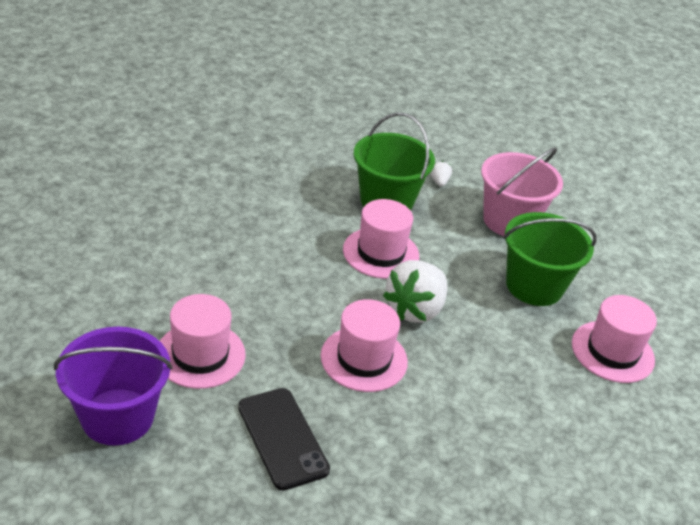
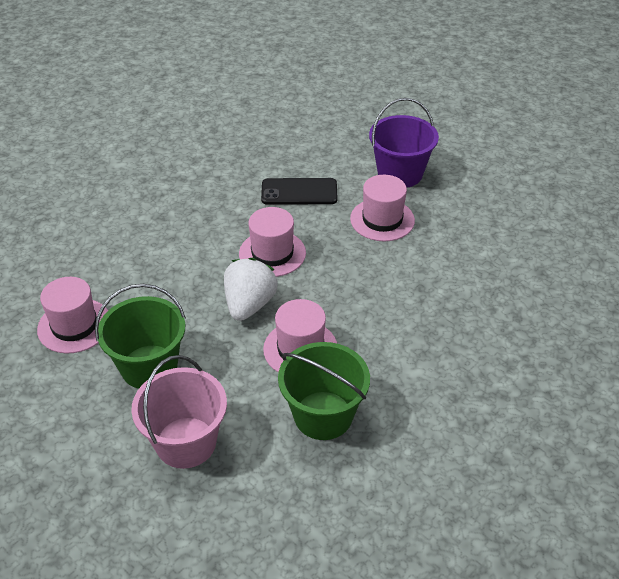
camera: 165 degrees right, 5 degrees up
black phone [238,388,330,490] -> black phone turned 45 degrees counterclockwise [261,178,338,205]
white strawberry [430,161,452,186] -> none

